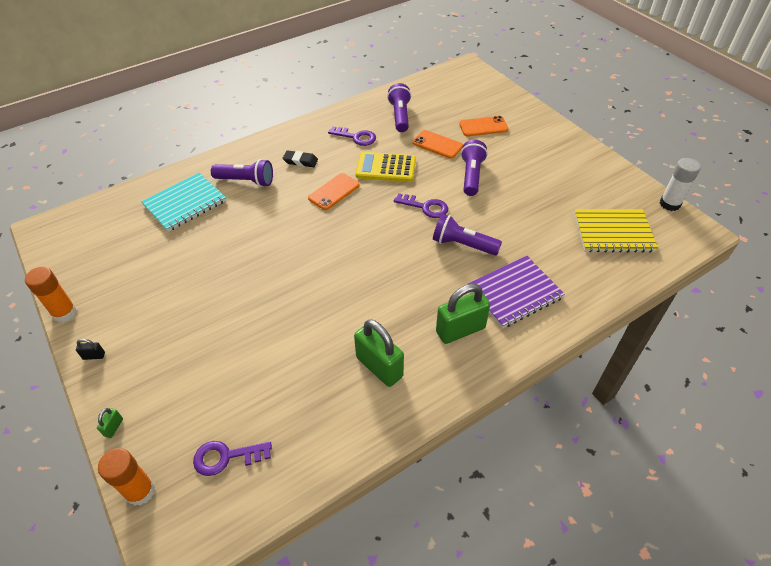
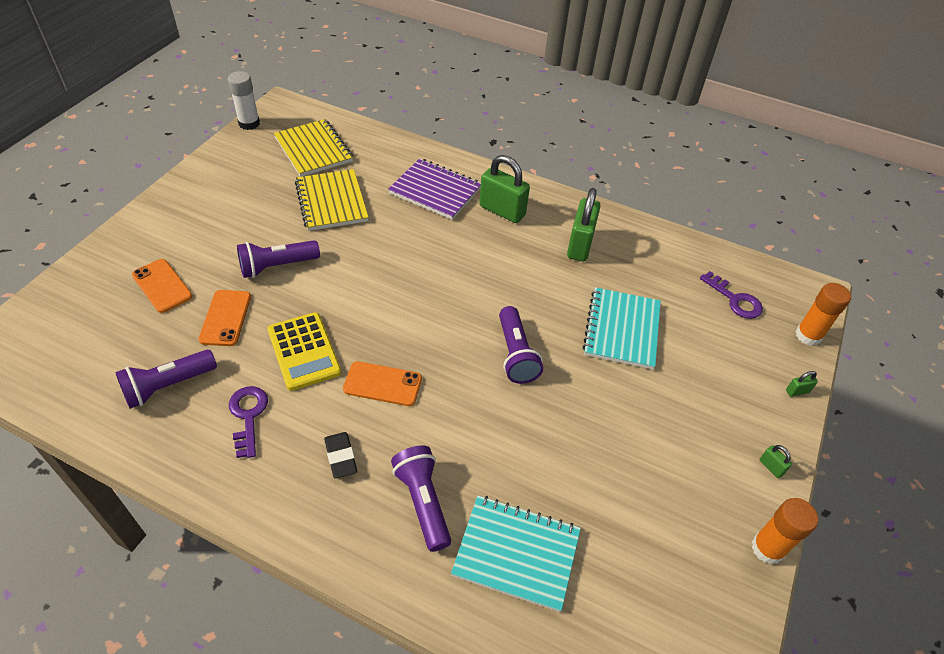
camera: 125 degrees left, 0 degrees up
black padlock [76,339,105,360] -> green padlock [759,445,792,478]
purple key [394,193,448,218] -> none
purple flashlight [433,214,502,255] -> purple flashlight moved to [499,306,543,384]
none -> yellow notebook [295,169,369,231]
none -> turquoise notebook [582,287,661,369]

